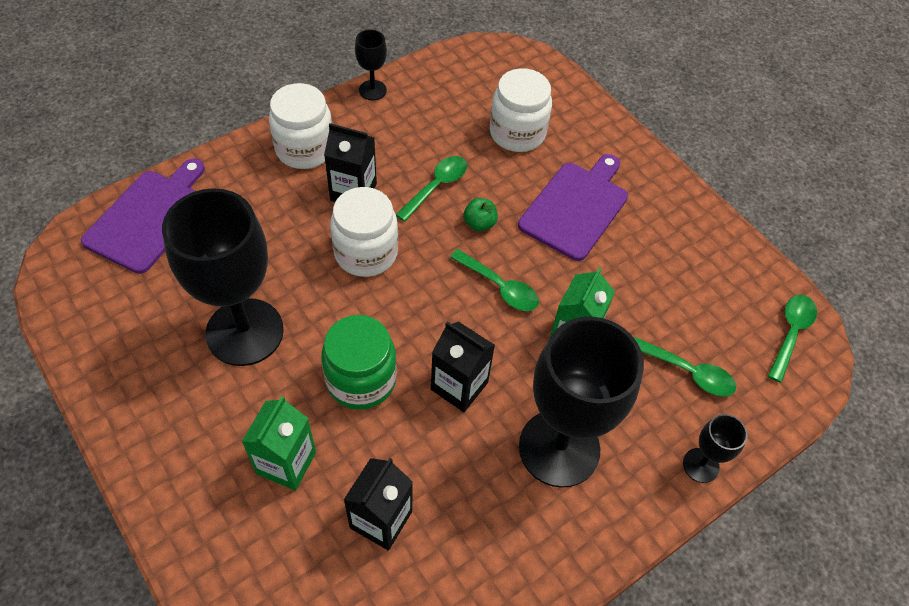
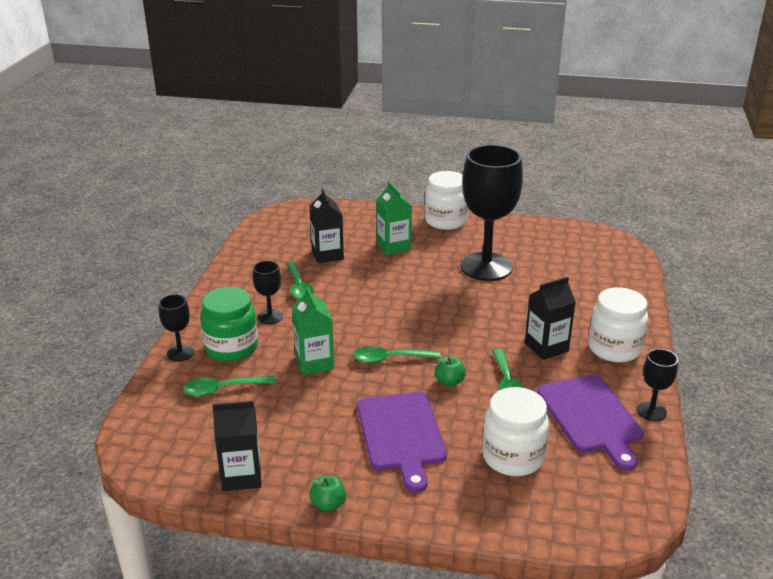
camera: 140 degrees right, 25 degrees down
purple cutting board [81,159,205,274] -> purple cutting board moved to [537,375,644,471]
green jar [321,315,397,410] -> green jar moved to [200,287,258,362]
white jar [330,187,398,277] -> white jar moved to [425,171,468,230]
black carton [431,321,495,412] -> black carton moved to [212,401,261,491]
black goblet [519,316,644,488] -> black goblet [253,261,283,324], size x0.44
green spoon [768,295,817,383] -> green spoon moved to [286,261,314,299]
none -> green apple [309,475,346,512]

